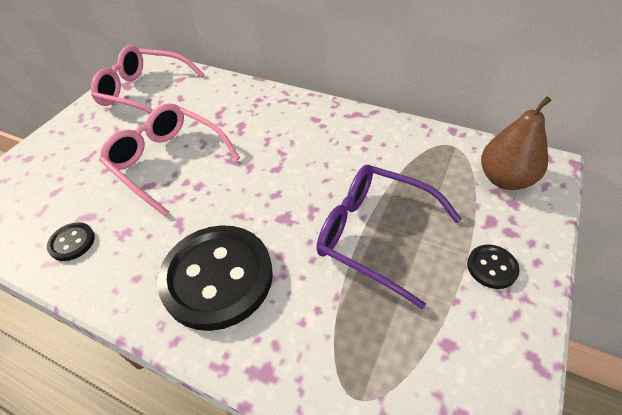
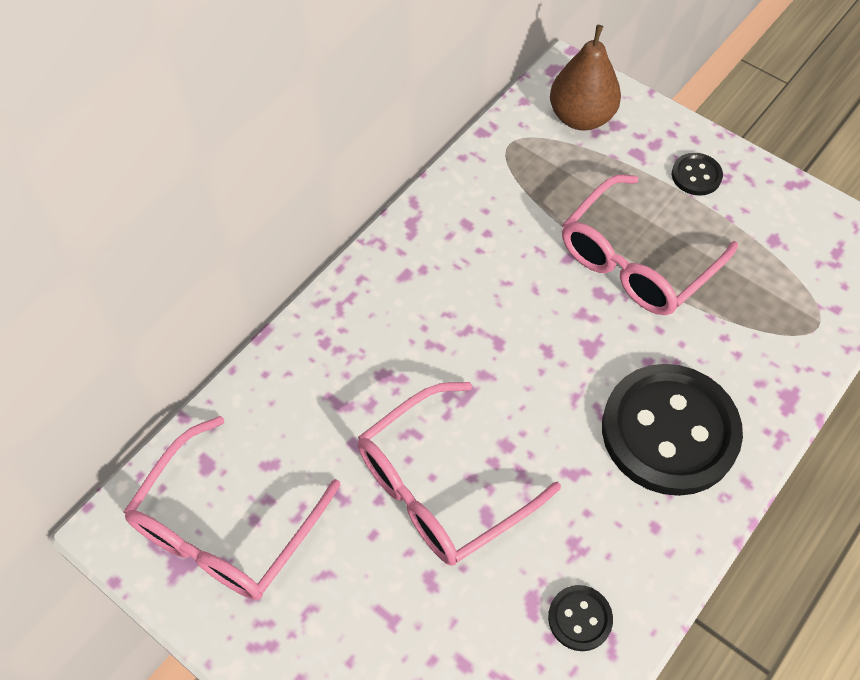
camera: 80 degrees left, 10 degrees up
purple glasses [316,165,462,309] -> pink glasses [562,174,738,315]

